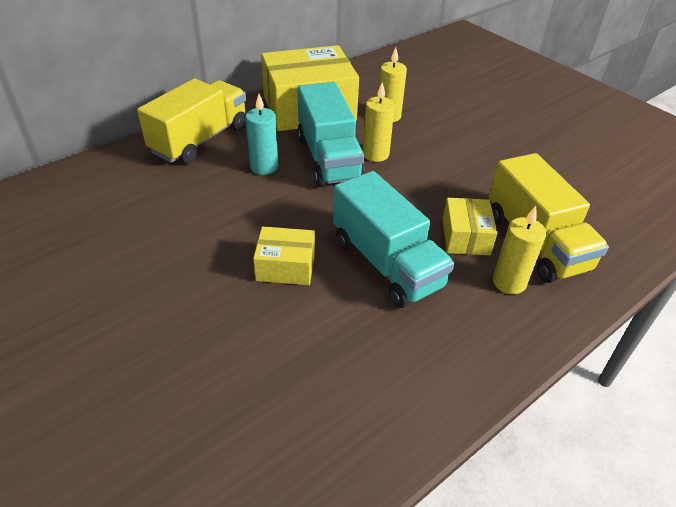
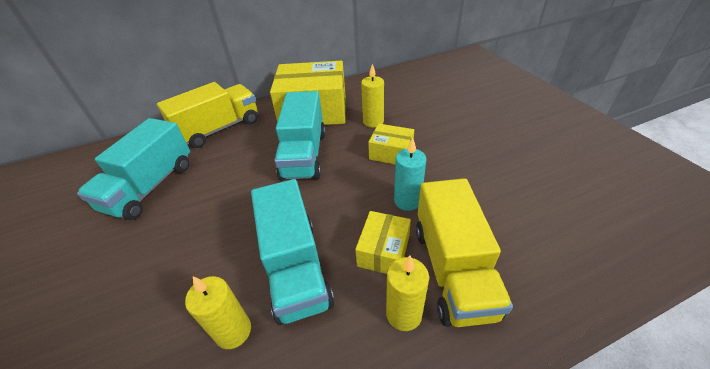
camera: 20 degrees right, 0 degrees up
turquoise candle [245,94,278,175] -> turquoise candle moved to [394,137,426,211]
yellow box [253,226,315,285] -> yellow box moved to [368,124,414,164]
yellow candle [363,82,395,162] -> yellow candle moved to [185,276,251,349]
none -> turquoise truck [77,118,190,220]

